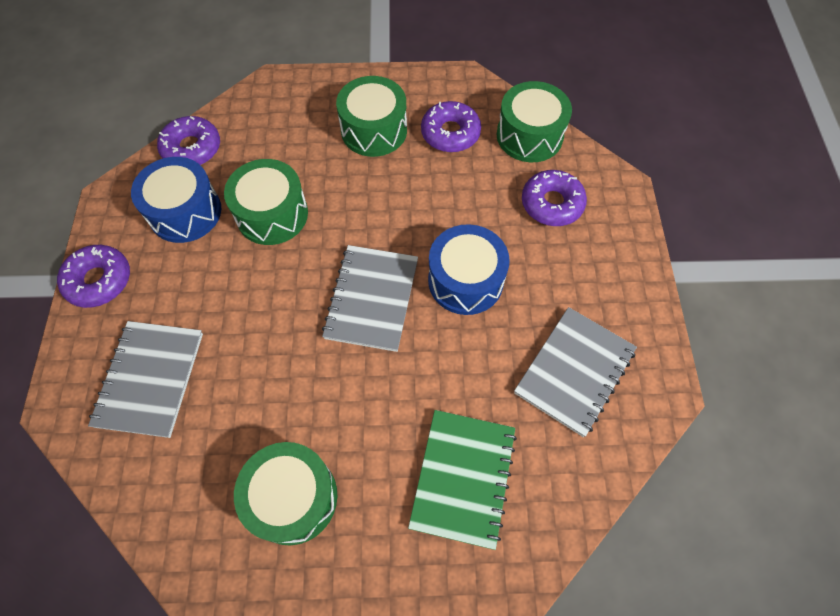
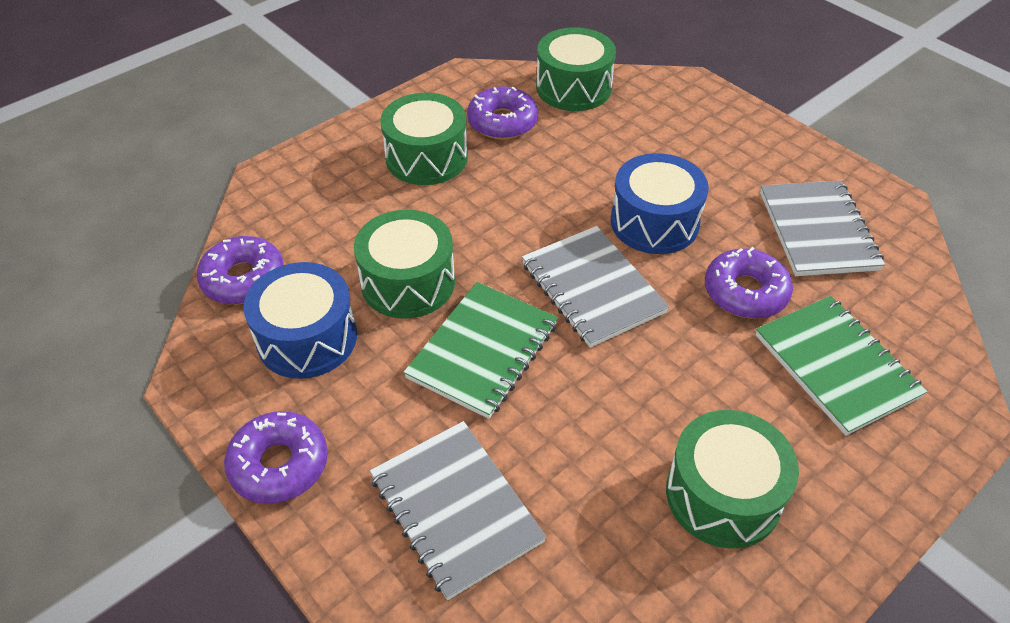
camera: 40 degrees left, 15 degrees down
purple donut [522,170,587,226] -> purple donut moved to [705,247,793,319]
none -> green notebook [403,282,558,419]

